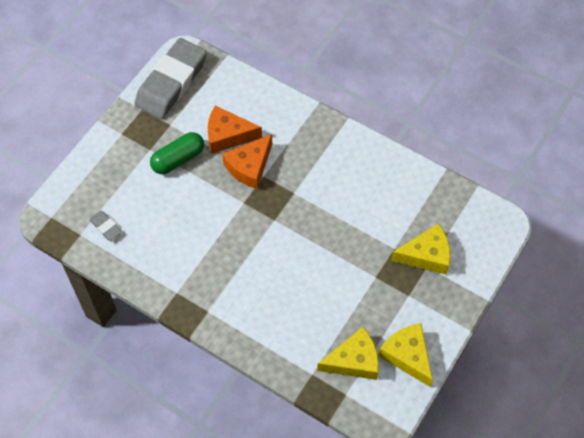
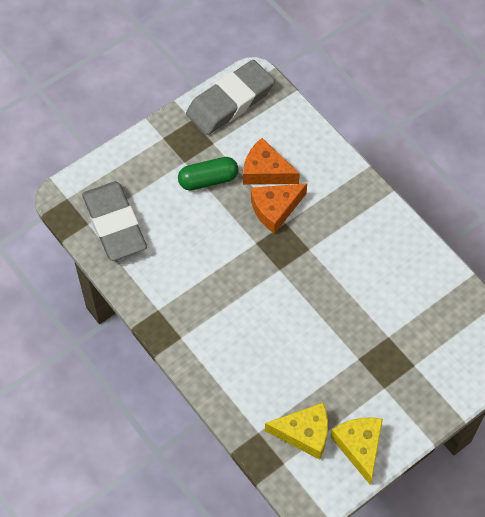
camera: 20 degrees right, 0 degrees up
grey eraser [89,211,122,241] -> grey eraser [82,181,147,261], size x2.47
yellow cheese [391,223,451,275] -> none

